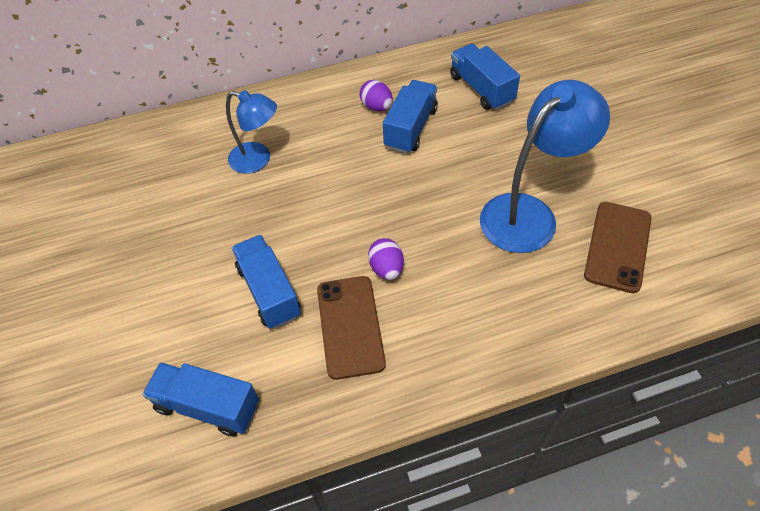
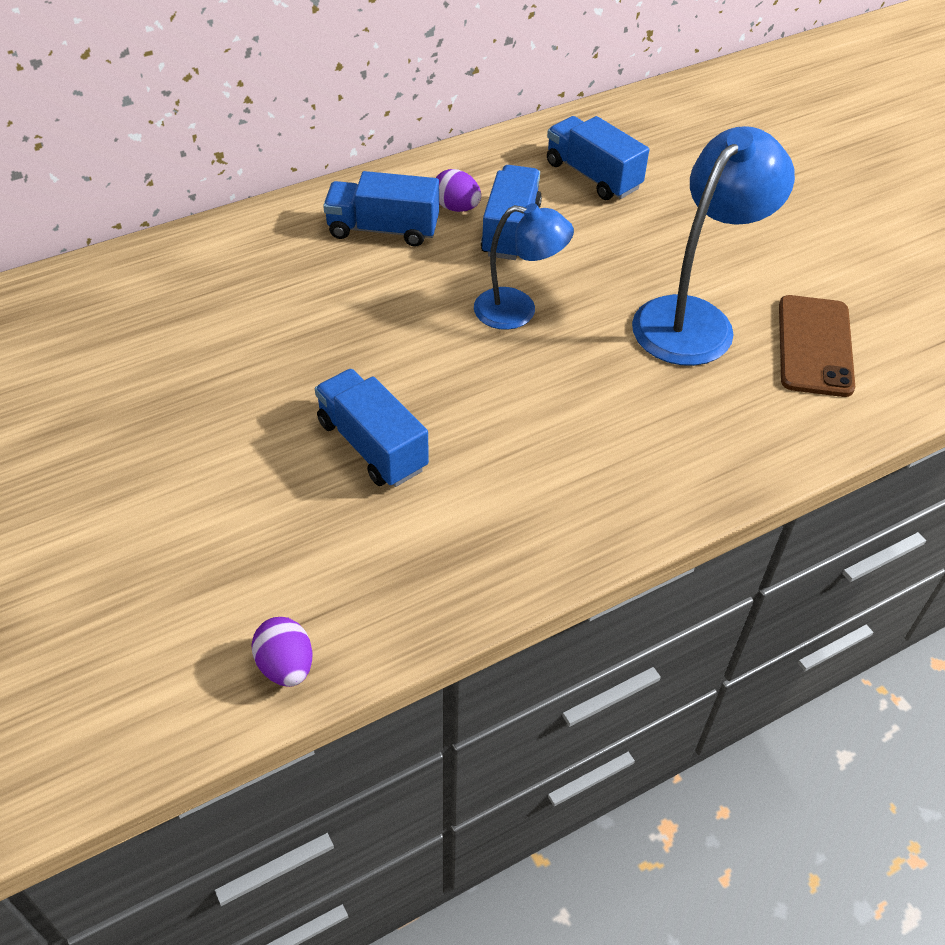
camera: 15 degrees left, 5 degrees down
blue truck [142,362,259,436] -> blue truck moved to [323,171,439,246]
blue lamp [226,90,277,174] -> blue lamp moved to [474,203,574,330]
brown phone [317,276,386,380] -> none
purple egg [368,238,404,280] -> purple egg moved to [251,617,312,687]

